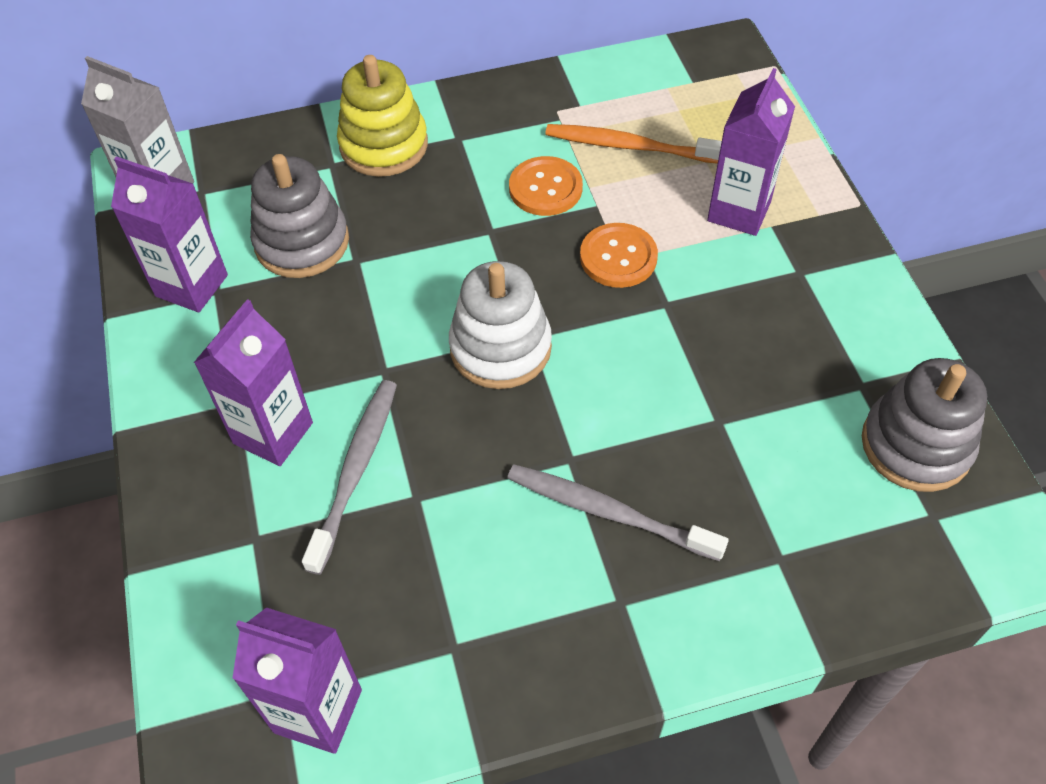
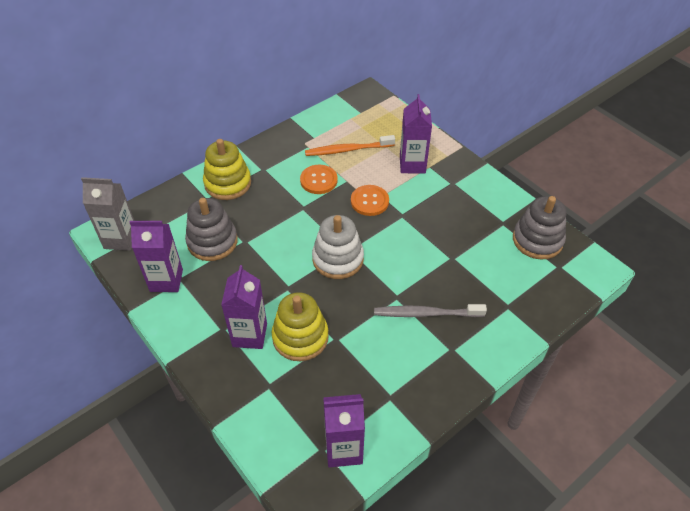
camera: 25 degrees left, 5 degrees down
grey toothbrush [302,380,397,575] -> yellow stacking toy [272,292,329,361]

